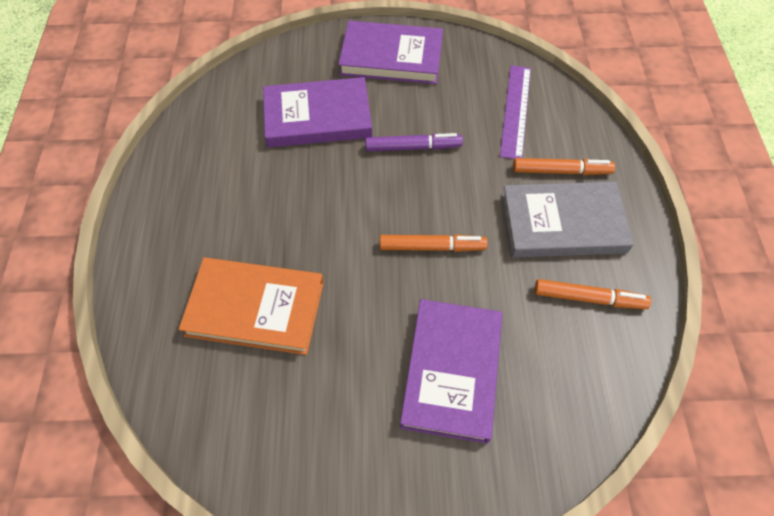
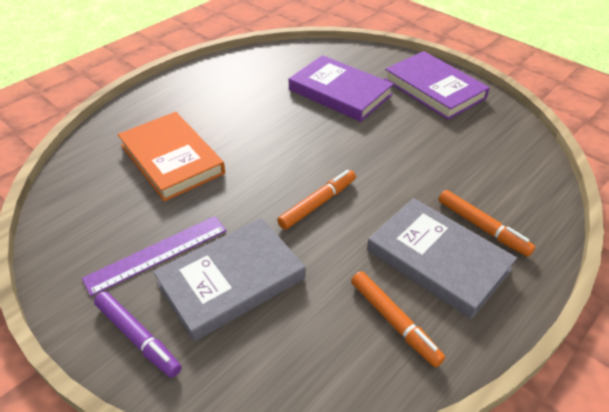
camera: 45 degrees right, 15 degrees down
purple marker [365,133,463,152] -> purple marker moved to [94,291,181,378]
orange marker [380,234,488,252] -> orange marker turned 90 degrees counterclockwise [277,170,356,230]
purple book [400,299,502,444] -> grey book [153,218,305,342]
purple ruler [500,65,531,159] -> purple ruler moved to [82,216,227,296]

